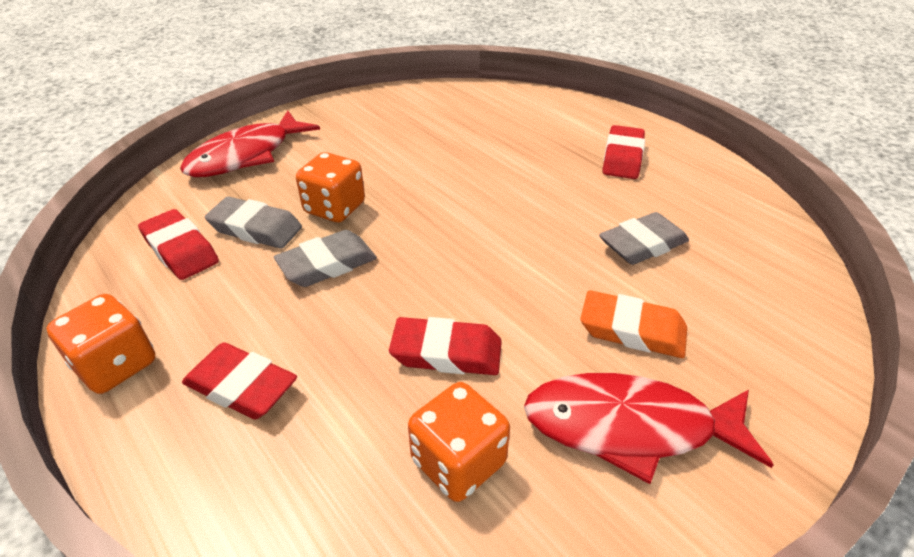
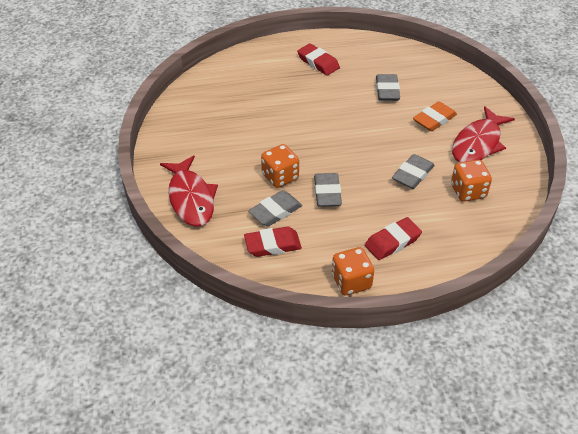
camera: 60 degrees left, 5 degrees up
red eraser [389,317,502,375] -> grey eraser [392,154,435,189]

